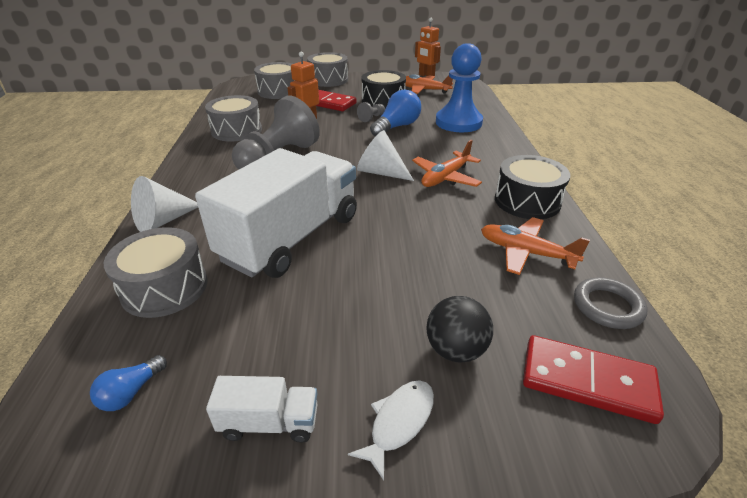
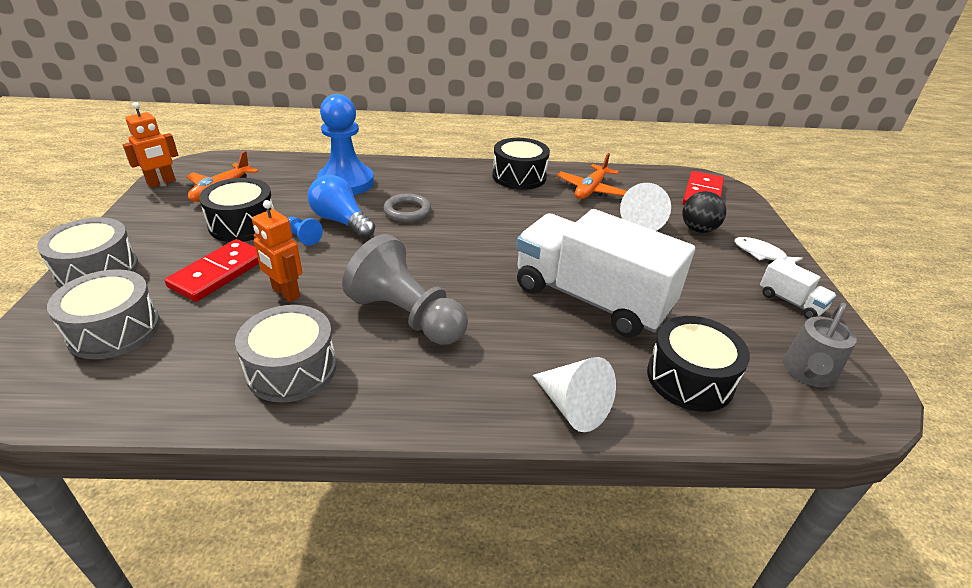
camera: 90 degrees left, 0 degrees up
blue light bulb [90,355,167,411] -> grey watering can [783,302,857,387]
grey drum [104,227,208,318] -> black drum [647,316,750,412]
white truck [206,376,318,443] -> white truck turned 135 degrees clockwise [760,257,836,319]
grey pawn [357,102,385,122] -> blue pawn [288,217,323,245]
white cone [357,130,414,181] -> white cone moved to [620,183,671,231]
orange plane [412,140,482,187] -> none
grey ring [574,277,647,329] -> grey ring moved to [383,193,431,222]

